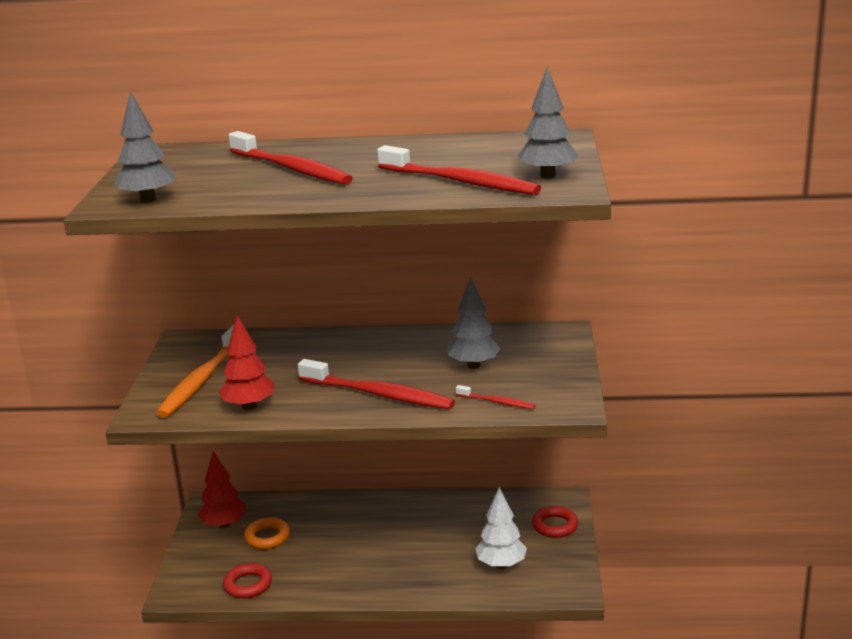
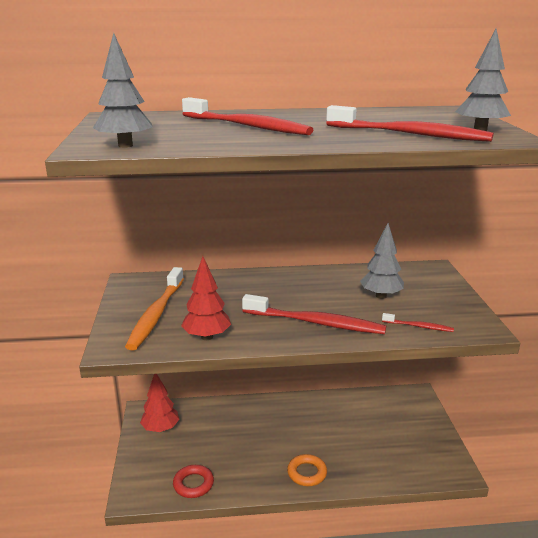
camera: 10 degrees left, 0 degrees up
orange ring [244,517,290,549] -> orange ring moved to [287,454,327,486]
white tree [475,487,527,569] -> none
red ring [532,506,578,538] -> none

